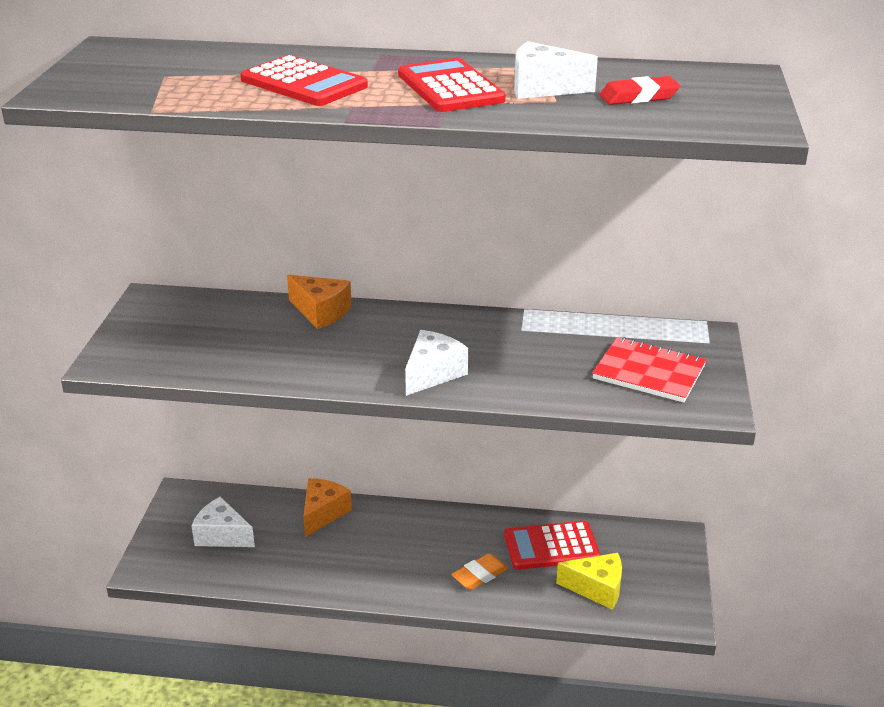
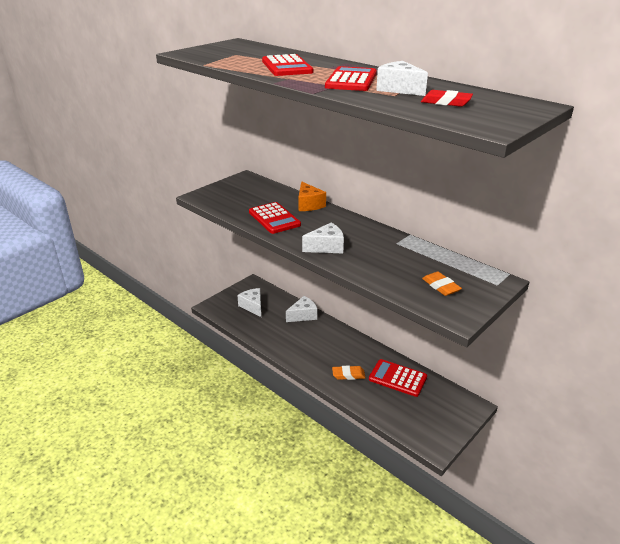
camera: 35 degrees right, 0 degrees up
orange cheese [303,478,352,537] -> white cheese [286,296,317,322]
yellow cheese [556,553,622,610] -> none
red notebook [592,337,706,402] -> orange eraser [422,272,462,296]
none -> red calculator [249,202,301,234]

